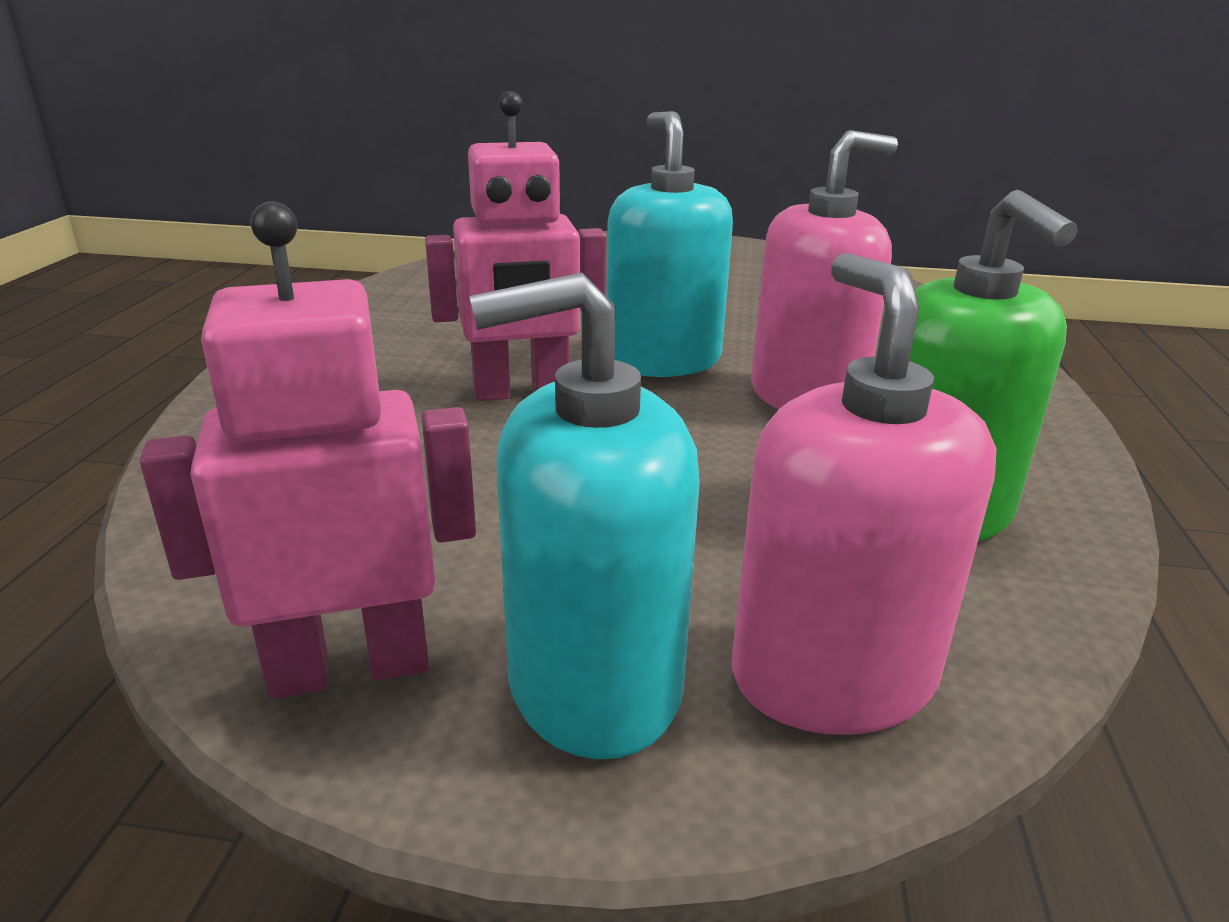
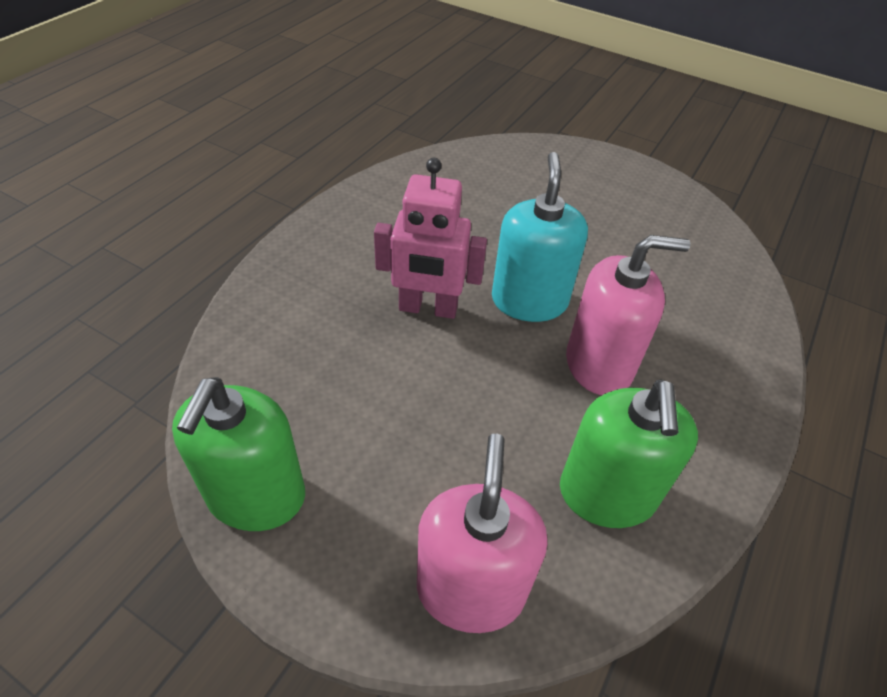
camera: 20 degrees right, 20 degrees up
pink robot [140,202,476,699] -> green soap dispenser [172,377,305,531]
turquoise soap dispenser [469,273,700,759] -> none

